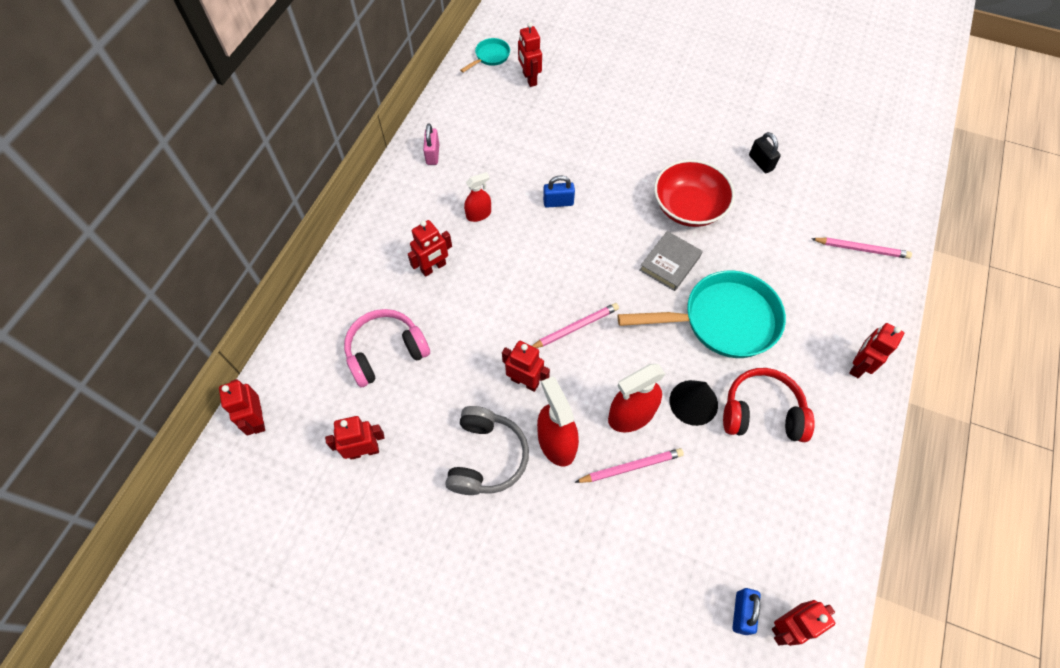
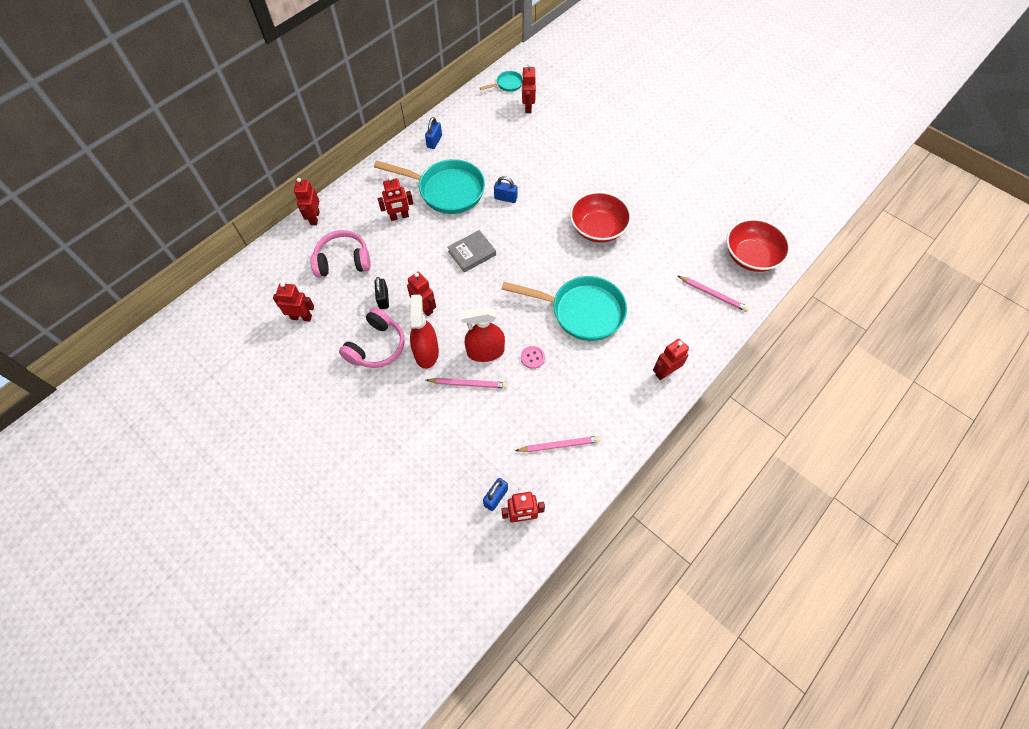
camera: 20 degrees right, 0 degrees up
red robot [219,379,265,435] -> red robot moved to [294,178,320,225]
pink padlock [423,123,439,165] -> blue padlock [425,117,442,149]
grey headphones [445,406,529,495] -> pink headphones [339,307,405,368]
red spray bottle [464,172,491,222] -> turquoise pan [374,159,485,214]
pink pencil [532,303,619,348] -> pink pencil moved to [515,436,601,452]
grey book [640,231,703,291] -> grey book moved to [448,230,496,272]
black cone [670,380,718,426] -> pink button [521,346,545,369]
red headphones [723,368,815,442] -> none
black padlock [749,132,781,173] -> black padlock moved to [374,277,389,309]
none -> red bowl [726,219,790,272]

